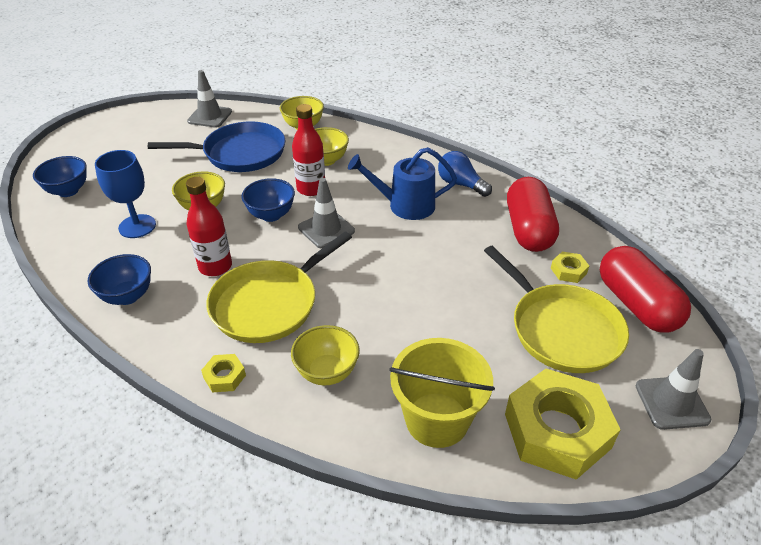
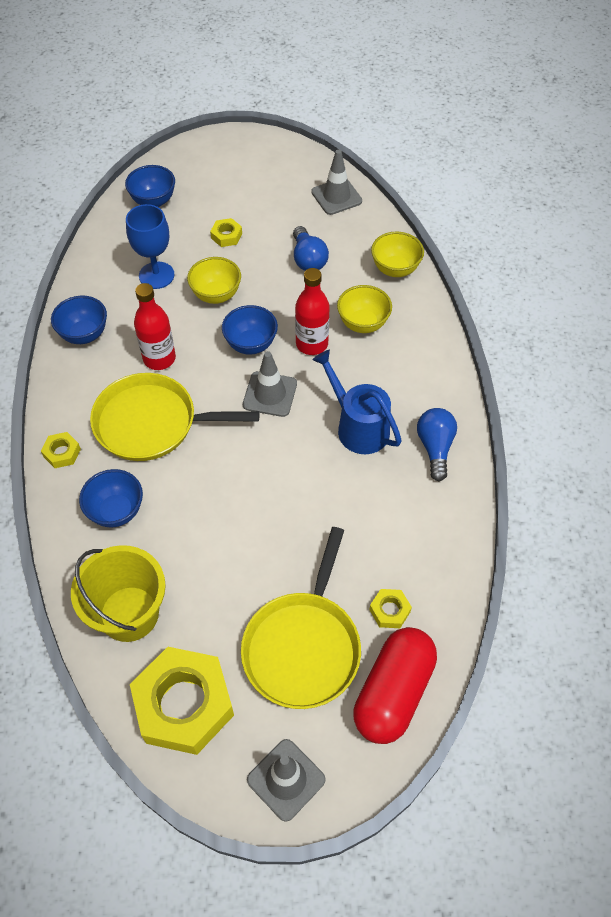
camera: 50 degrees right, 15 degrees up
blue pan [148,121,285,172] -> blue light bulb [293,226,329,271]
yellow bowl [291,325,360,385] -> blue bowl [79,469,143,527]
red capsule [507,177,559,252] -> none
none -> yellow nut [210,218,242,247]

